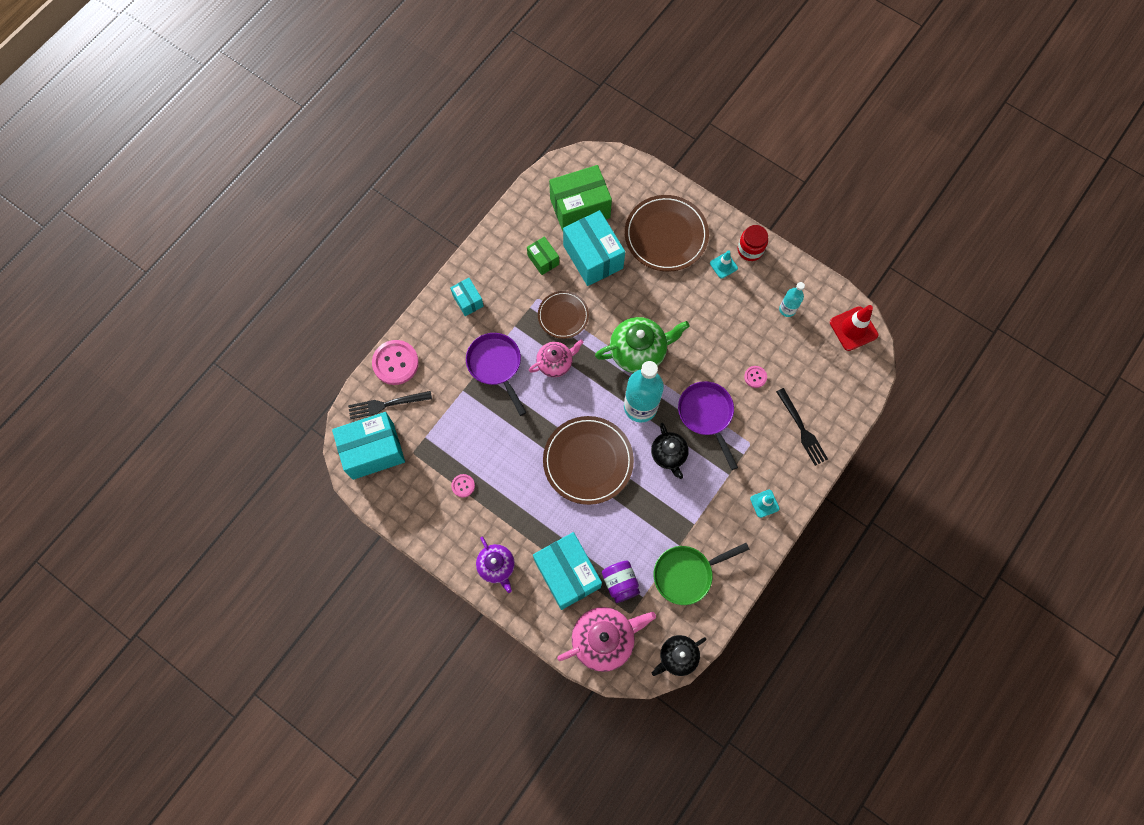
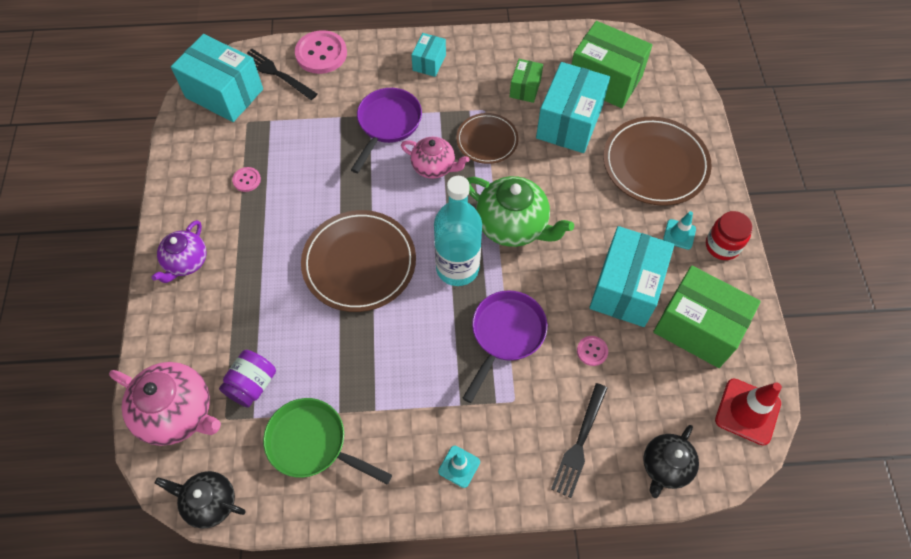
camera: 50 degrees right, 10 degrees down
turquoise box [533,532,602,610] -> turquoise box moved to [589,226,674,327]
black teapot [651,423,689,479] -> black teapot moved to [643,425,699,498]
turquoise bottle [779,282,805,317] -> green box [653,266,761,368]

